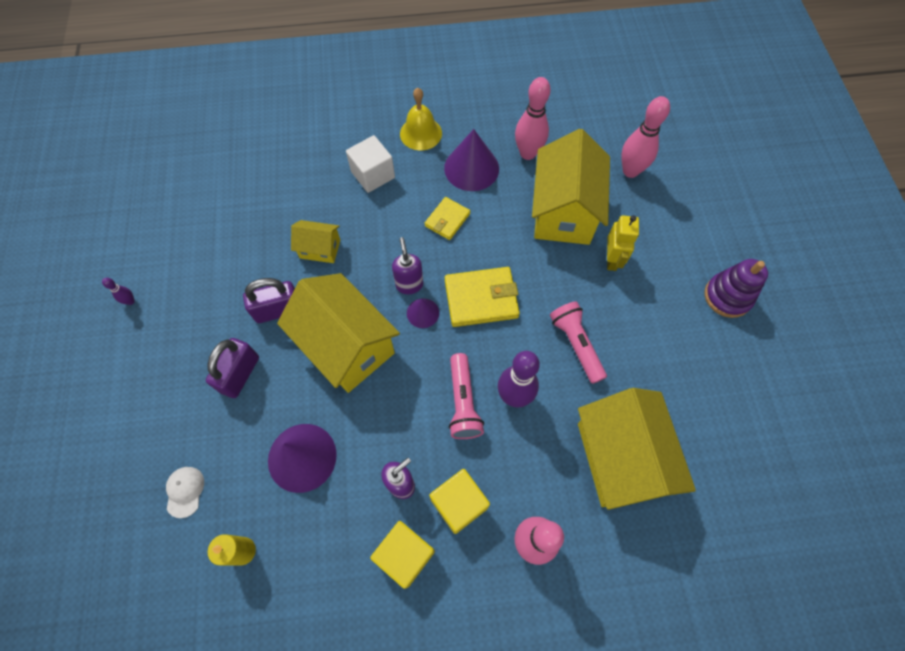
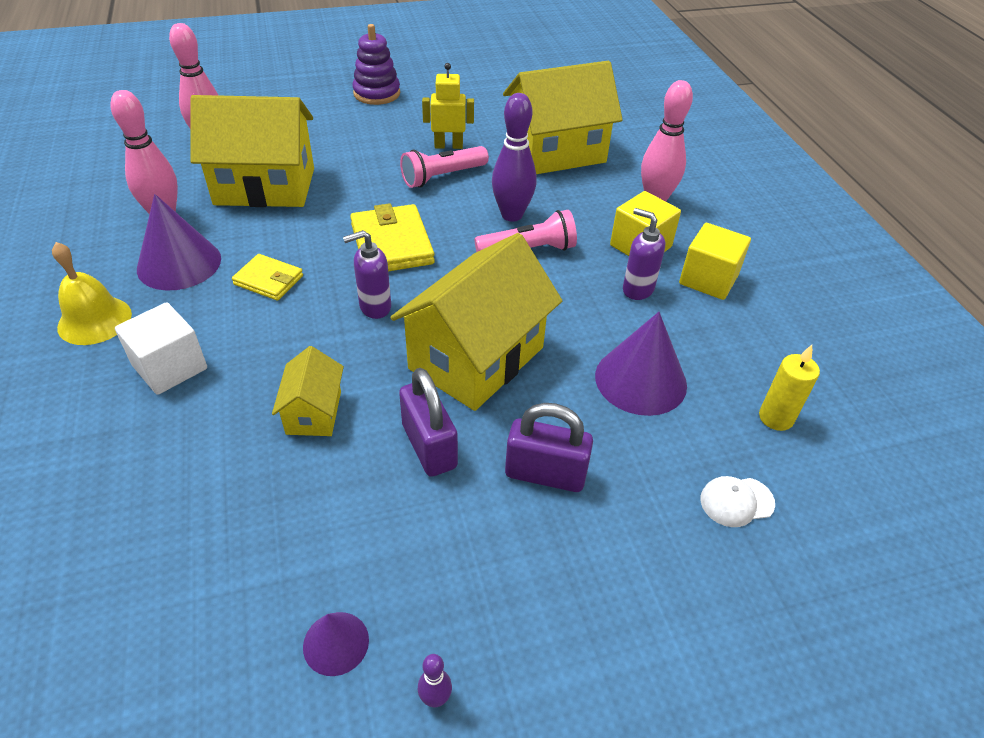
camera: 100 degrees left, 20 degrees down
purple cone [407,298,439,328] -> purple cone moved to [303,612,369,676]
yellow robot [607,215,639,271] -> yellow robot moved to [422,63,474,149]

